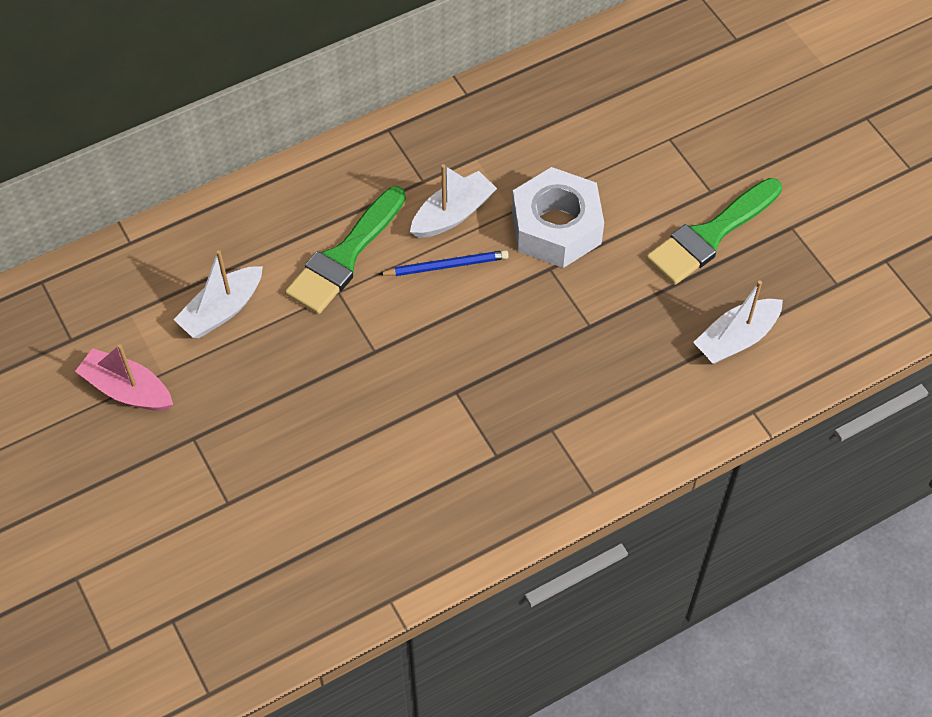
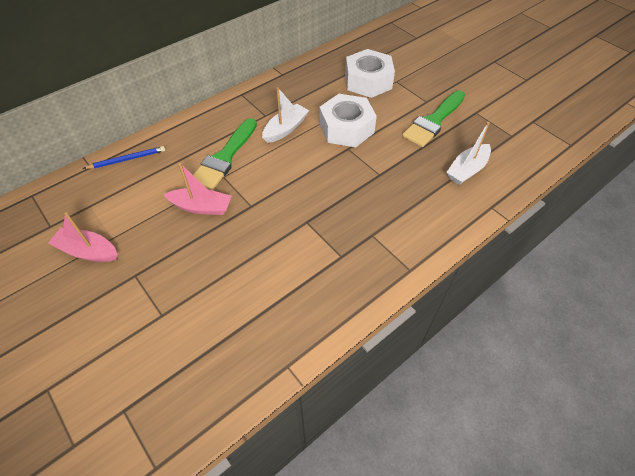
camera: 10 degrees left, 5 degrees down
white boat [173,250,263,338] -> none
blue pencil [378,250,509,276] -> blue pencil moved to [83,146,165,169]
none -> pink boat [163,163,231,215]
none -> white nut [345,49,395,98]

